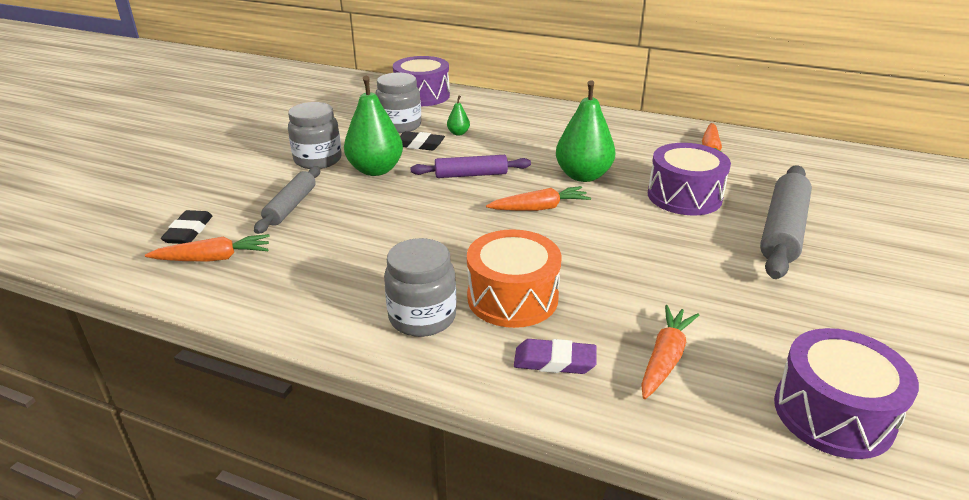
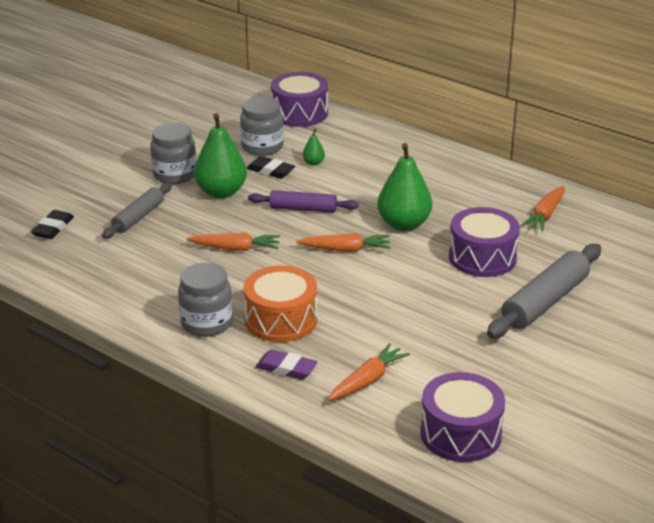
camera: 15 degrees right, 0 degrees up
orange carrot [145,234,270,262] -> orange carrot moved to [186,233,280,251]

